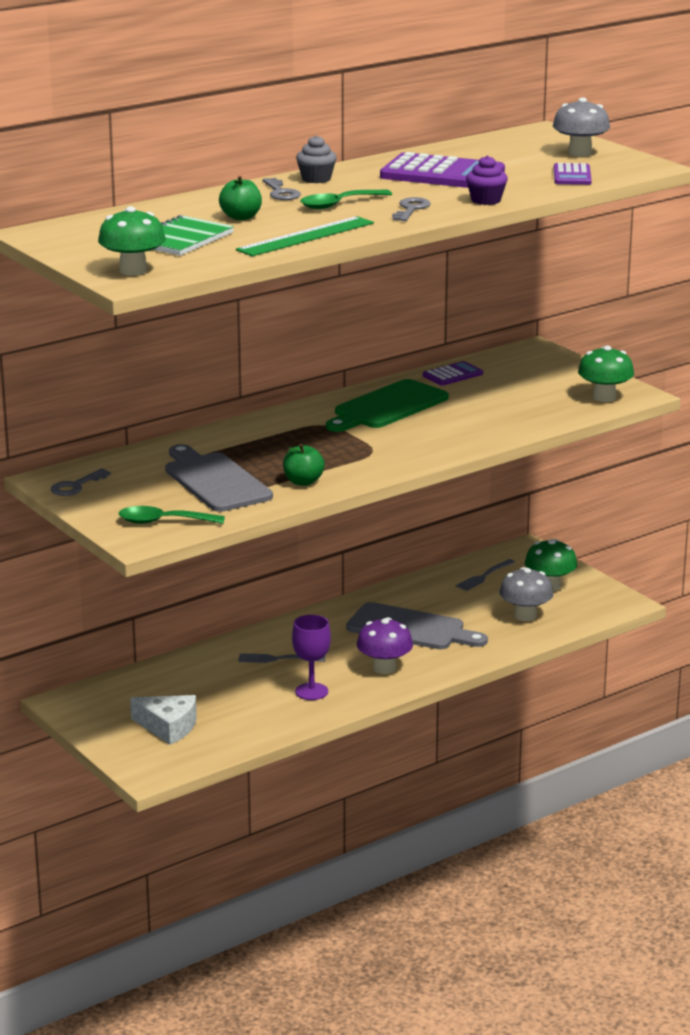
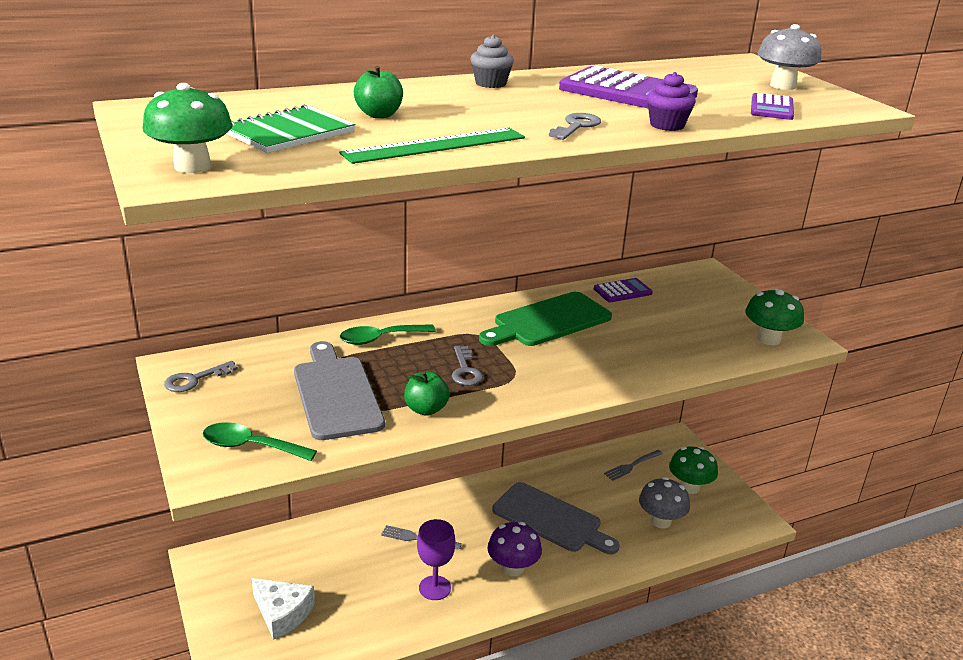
camera: 10 degrees right, 5 degrees up
grey key [262,178,301,200] -> grey key moved to [452,346,483,386]
green spoon [300,190,392,209] -> green spoon moved to [340,324,436,345]

